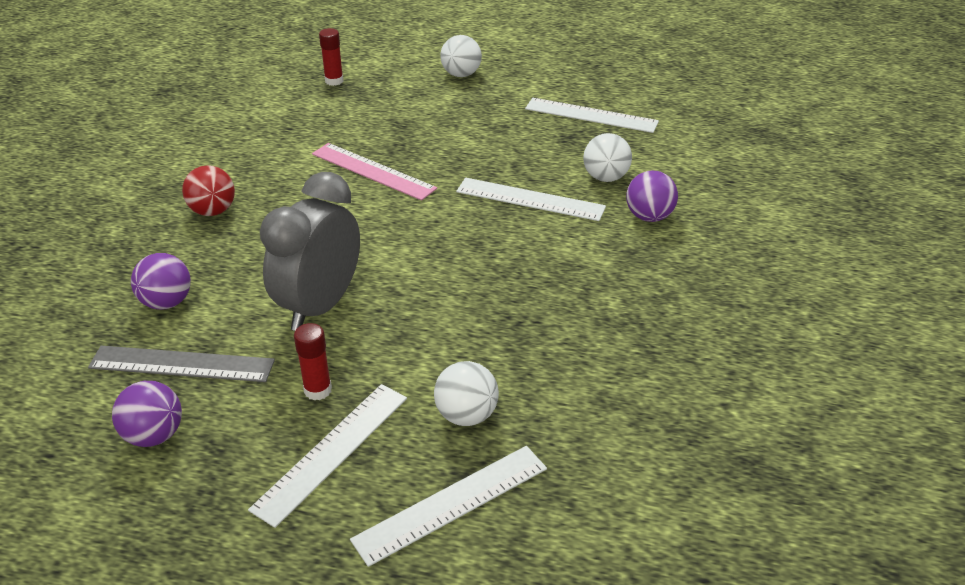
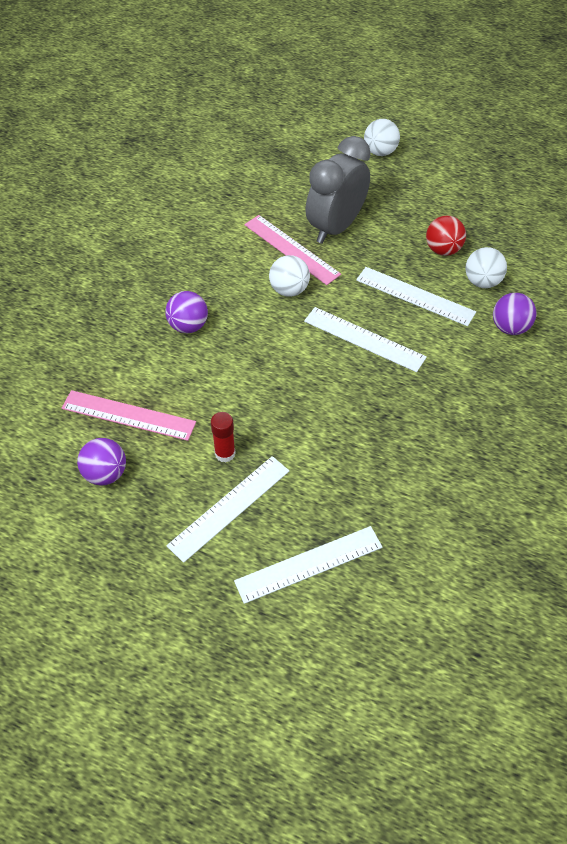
camera: 10 degrees right, 15 degrees up
grey ruler [88,346,275,382] -> pink ruler [62,390,196,441]
purple ball [131,253,191,310] -> purple ball moved to [165,291,208,333]
red ball [182,165,235,216] -> red ball moved to [426,215,466,256]
grey clock [260,172,360,331] -> grey clock moved to [305,136,371,244]
red glue stick [319,28,343,86] -> none
white ball [434,361,499,426] -> white ball moved to [269,255,310,297]
white ruler [525,98,659,133] -> white ruler moved to [304,307,427,372]

